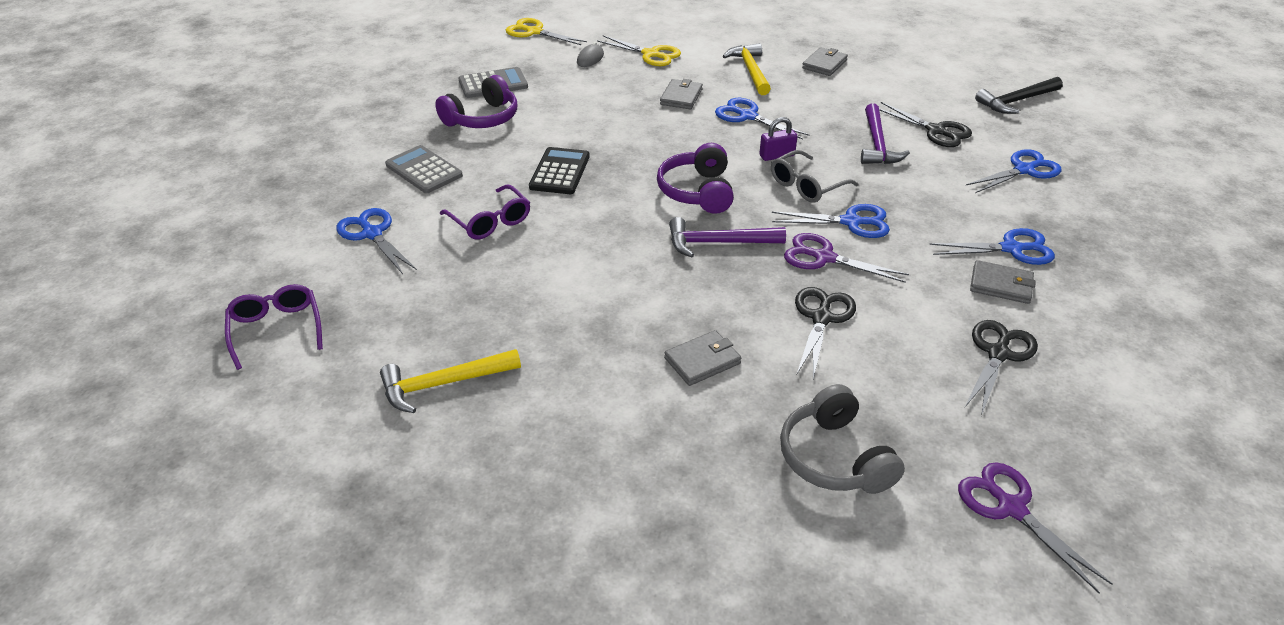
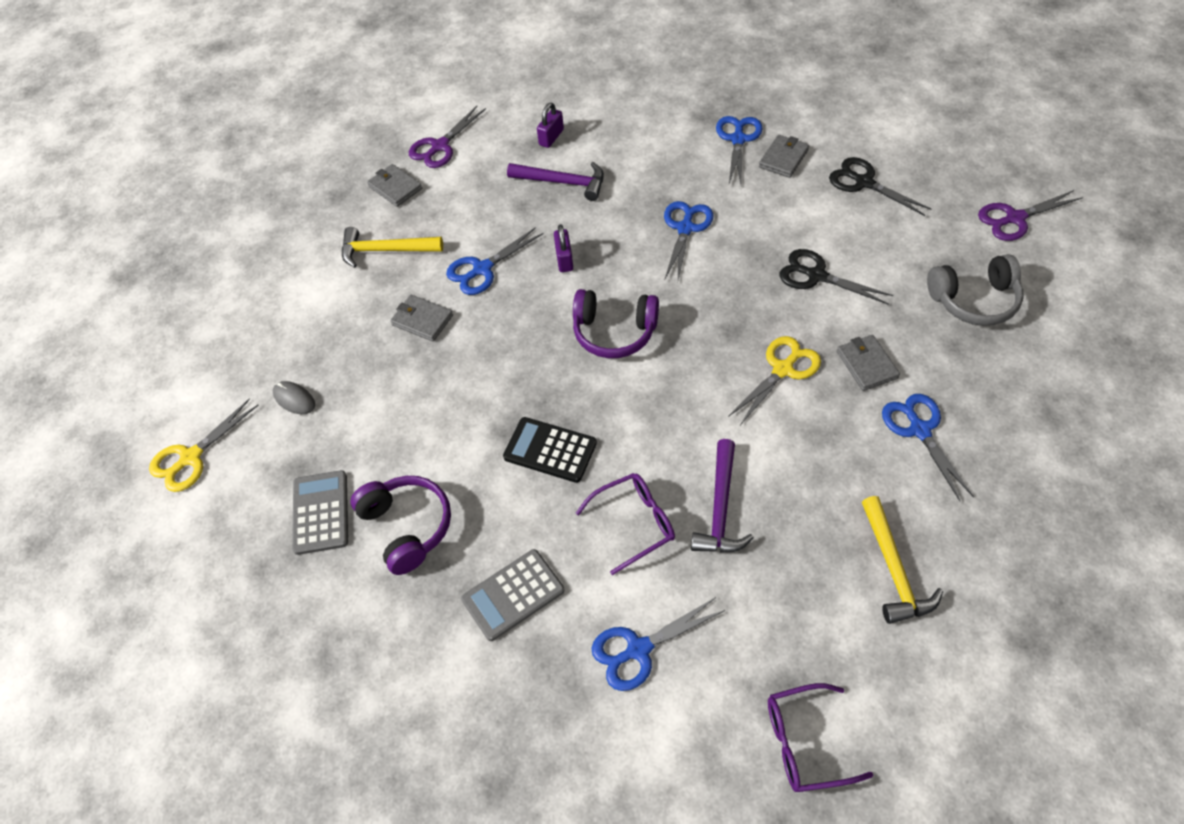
camera: 75 degrees left, 15 degrees up
yellow scissors [597,36,681,66] -> yellow scissors moved to [728,336,821,425]
purple hammer [669,217,786,257] -> purple hammer moved to [691,439,754,553]
grey glasses [771,150,859,203] -> none
purple scissors [784,233,909,283] -> purple scissors moved to [409,106,486,168]
black scissors [879,102,972,147] -> purple padlock [537,103,564,148]
blue scissors [966,149,1062,193] -> blue scissors moved to [882,394,974,501]
black hammer [975,77,1063,114] -> none

